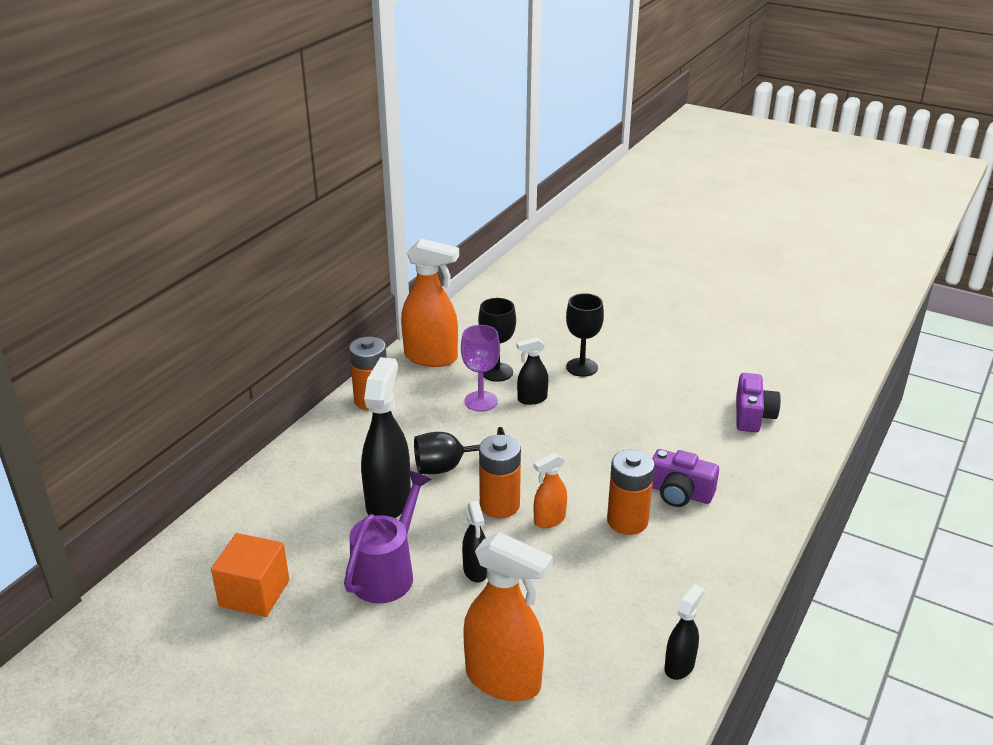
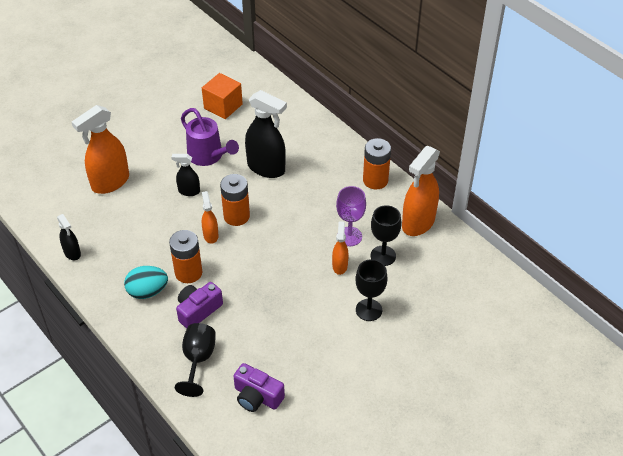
camera: 110 degrees right, 15 degrees up
black goblet [414,427,505,474] -> black goblet moved to [175,323,216,397]
black spray bottle [516,337,548,405] -> orange spray bottle [332,221,349,275]
none -> turquoise egg [124,266,168,299]

